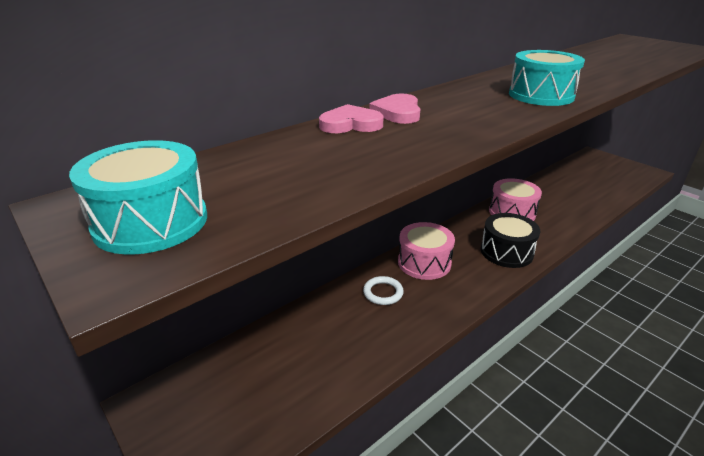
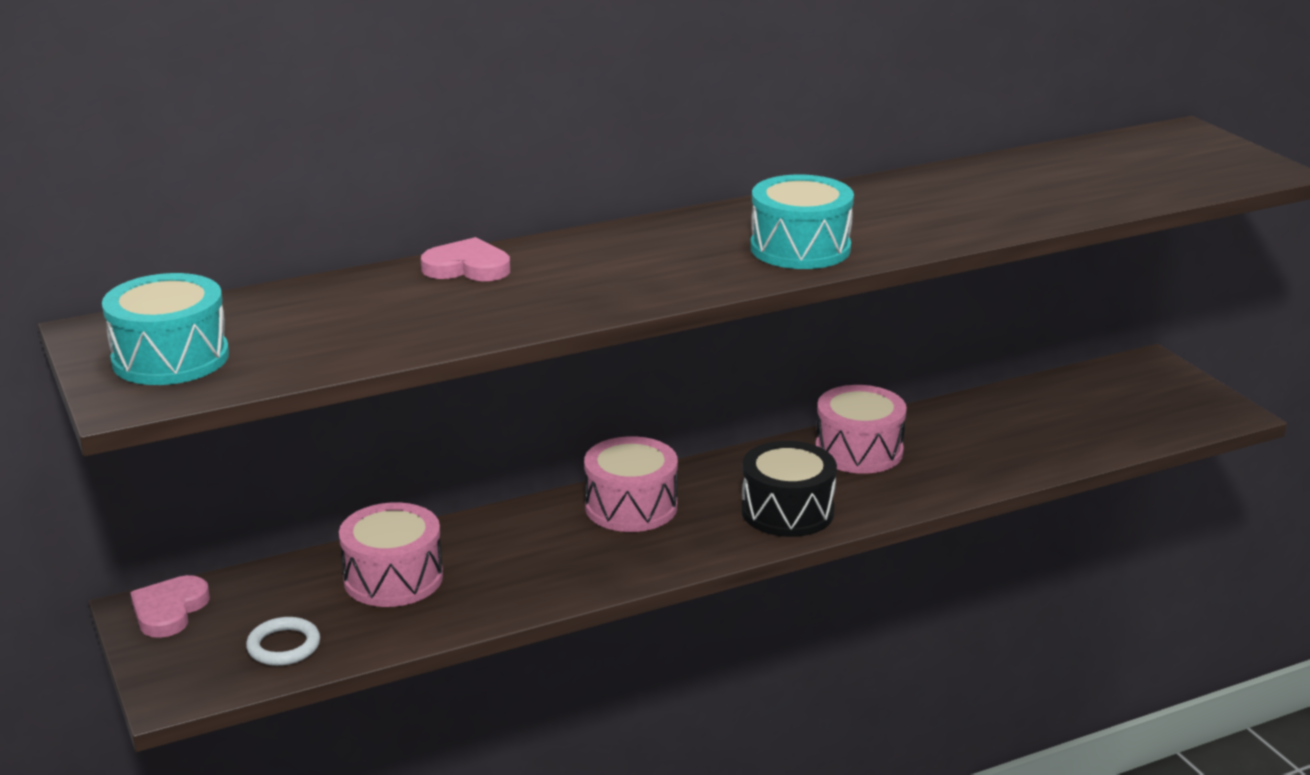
camera: 15 degrees right, 5 degrees down
white ring [363,276,404,305] -> white ring moved to [246,617,320,666]
pink heart [369,93,420,124] -> pink heart moved to [130,575,210,638]
none -> pink drum [339,502,443,607]

